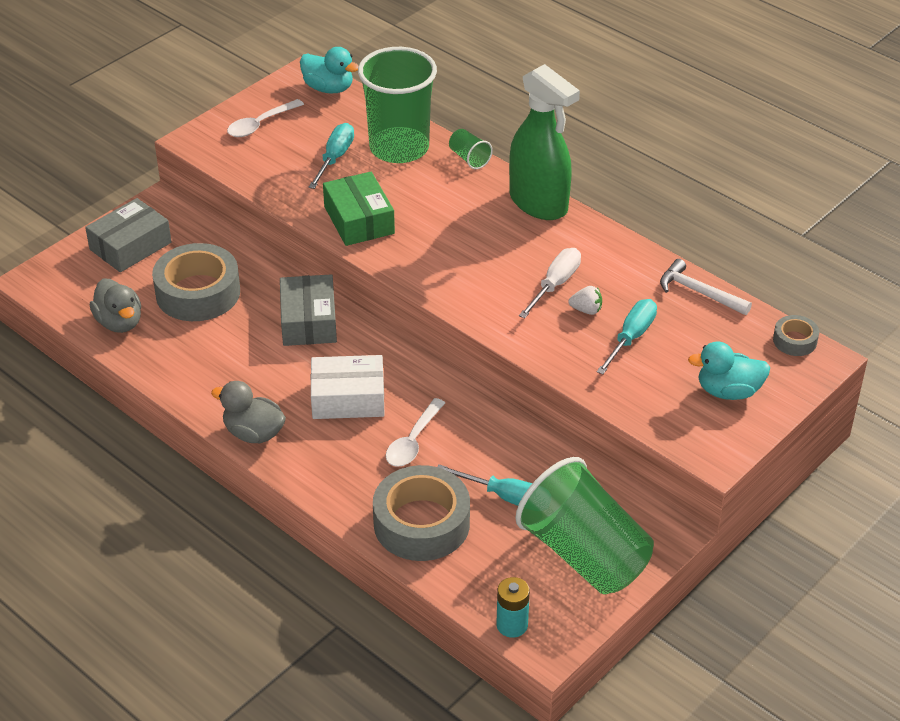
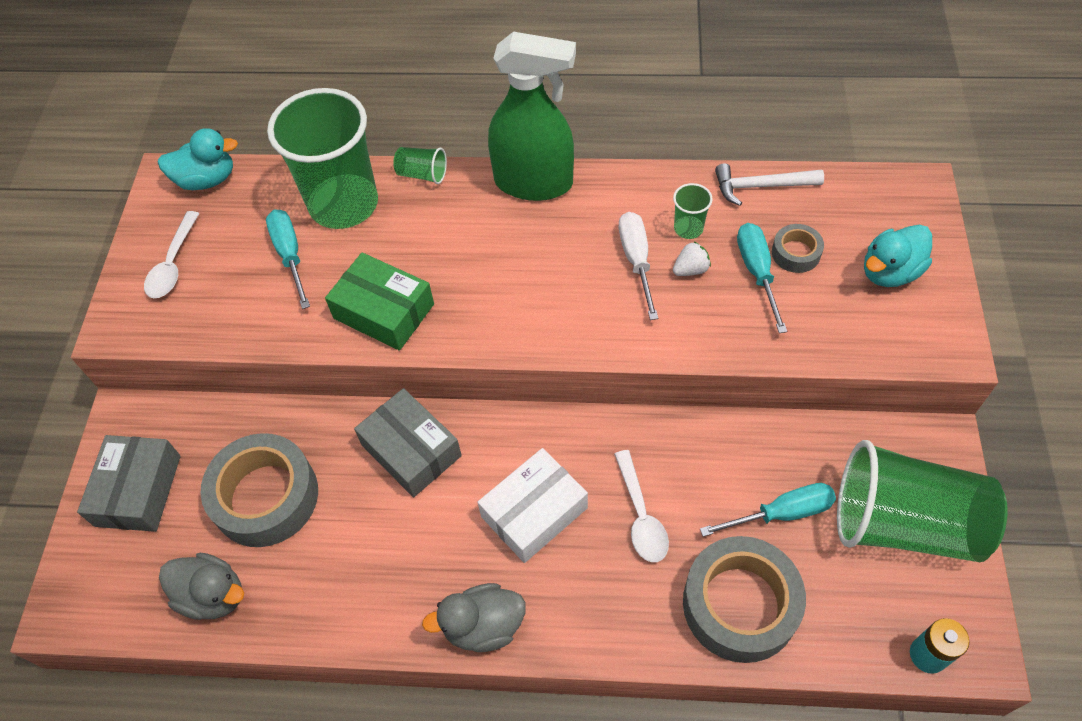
camera: 35 degrees left, 15 degrees up
grey tape [773,315,819,356] -> grey tape moved to [772,224,824,273]
none -> green cup [673,183,713,239]

